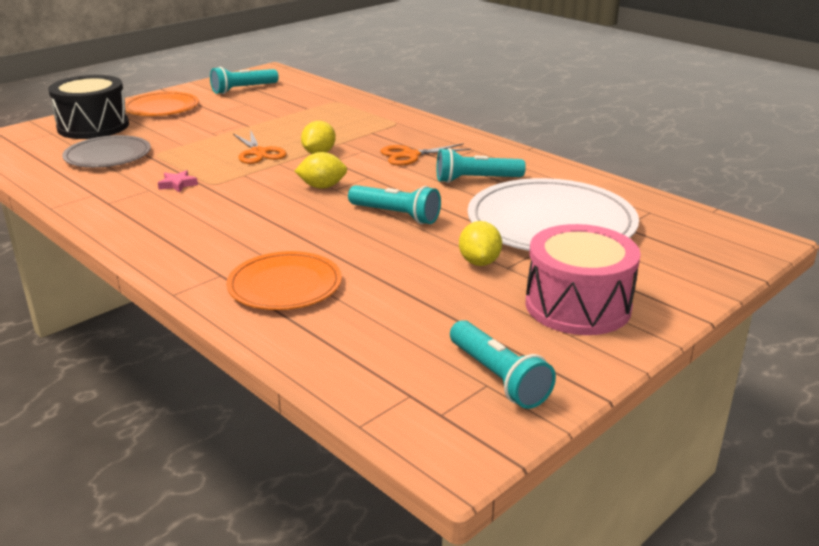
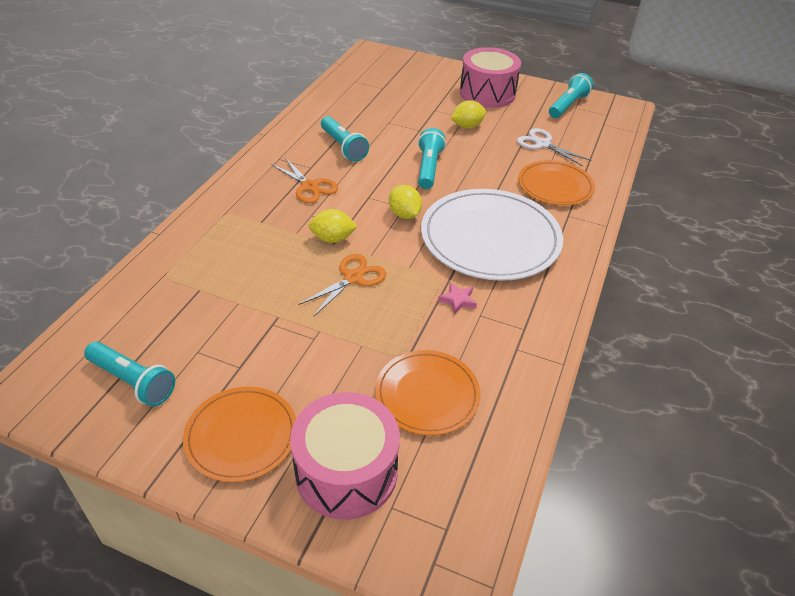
camera: 115 degrees left, 15 degrees up
black drum [48,75,129,139] -> pink drum [290,392,400,520]
grey plate [62,135,151,168] -> orange plate [375,350,481,436]
white plate [468,178,639,251] -> white plate moved to [421,189,563,281]
none -> white scissors [517,128,591,166]

